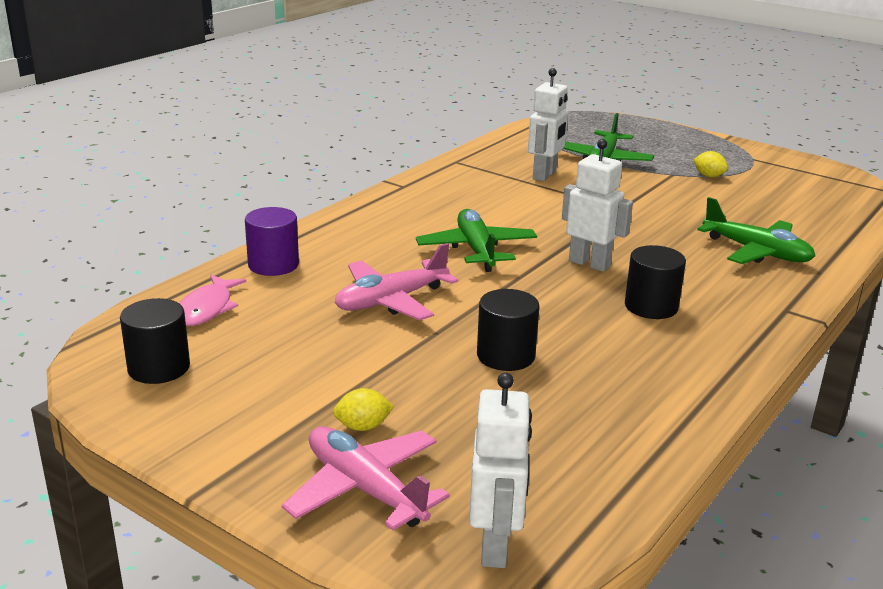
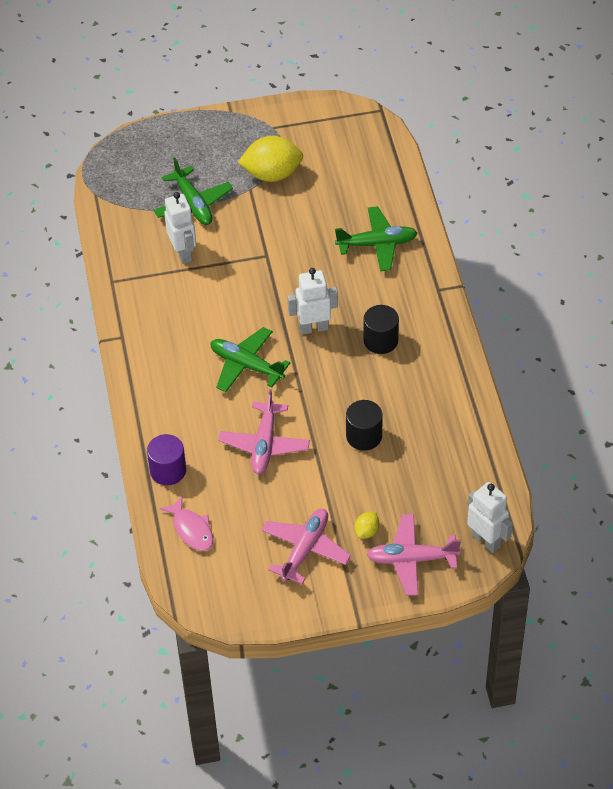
camera: 45 degrees left, 25 degrees up
black cylinder [120,298,190,384] -> none
yellow lemon [693,151,728,178] -> yellow lemon [238,136,303,182], size x2.17
none -> pink plane [261,509,351,584]

